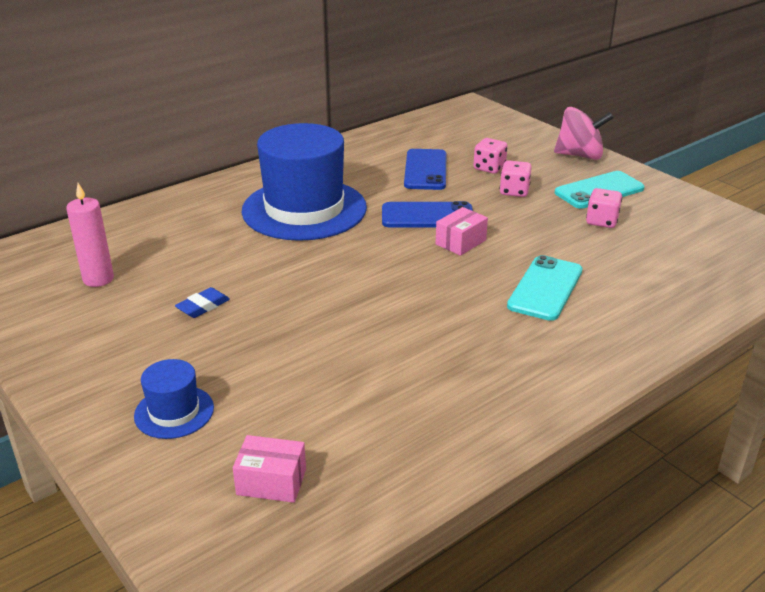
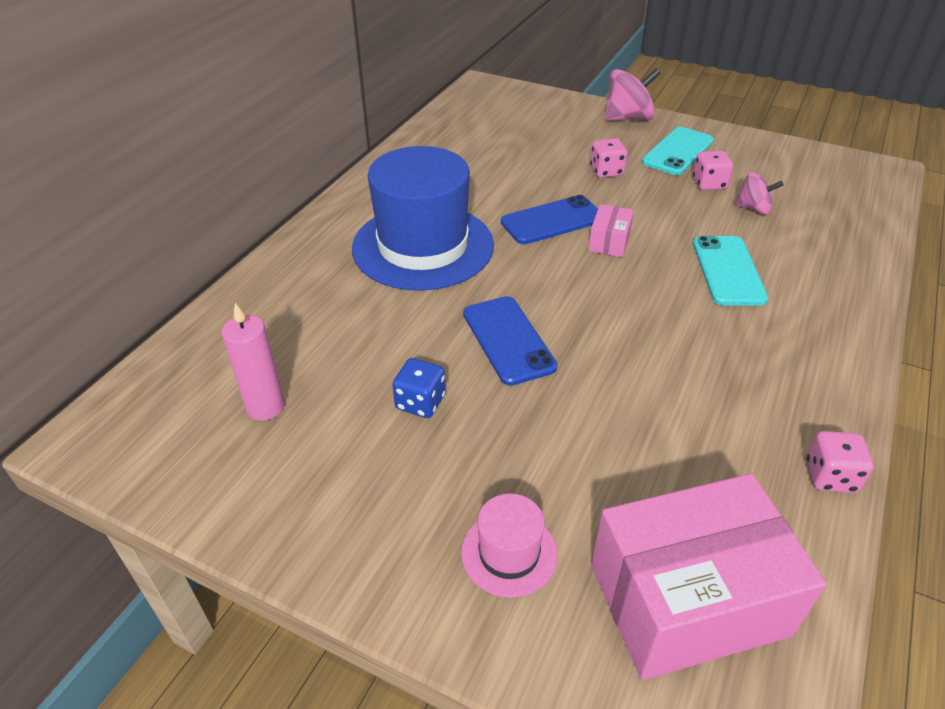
camera: 25 degrees left, 10 degrees up
blue hat [134,359,214,439] -> pink hat [461,494,557,598]
blue eraser [175,287,230,318] -> blue dice [392,358,446,418]
pink box [233,435,306,503] -> pink box [591,474,827,680], size x2.28
blue phone [404,149,447,190] -> blue phone moved to [463,296,557,386]
pink dice [473,138,508,174] -> pink dice moved to [806,431,874,493]
none -> pink spinning top [735,172,783,215]

